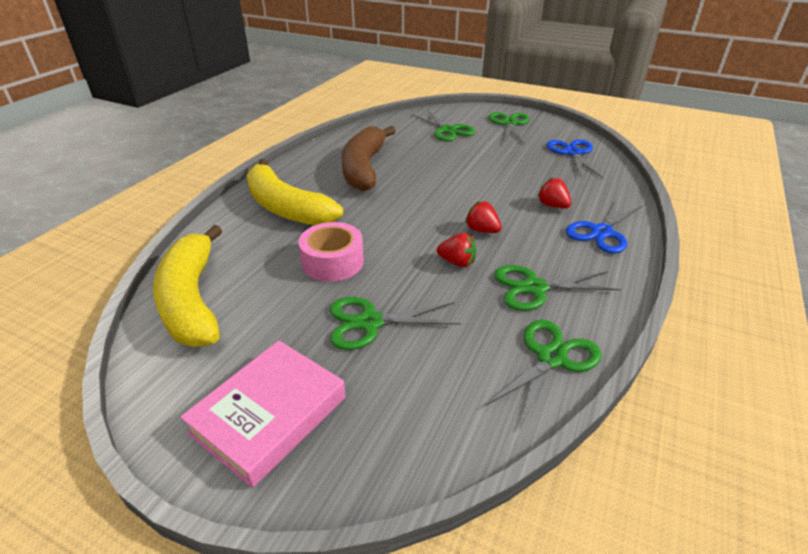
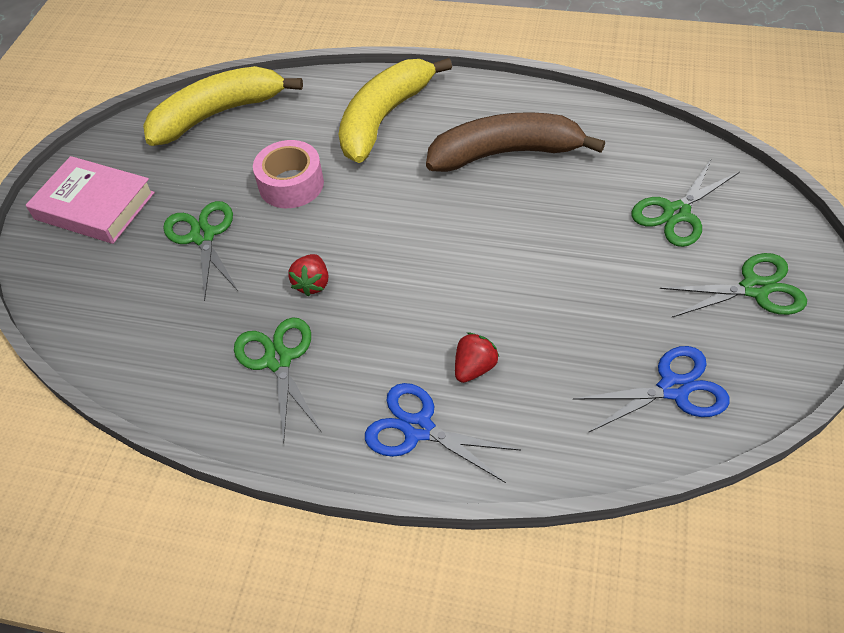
camera: 80 degrees right, 15 degrees up
red strawberry [465,201,502,233] -> none
green scissors [484,320,602,427] -> none

